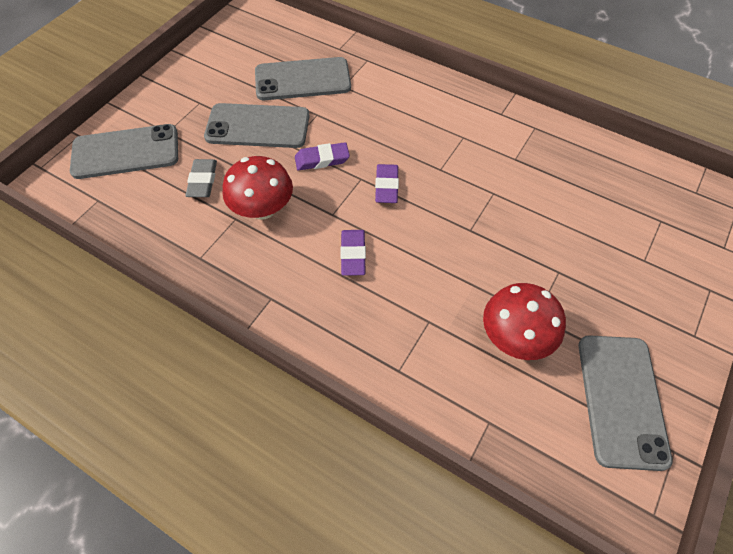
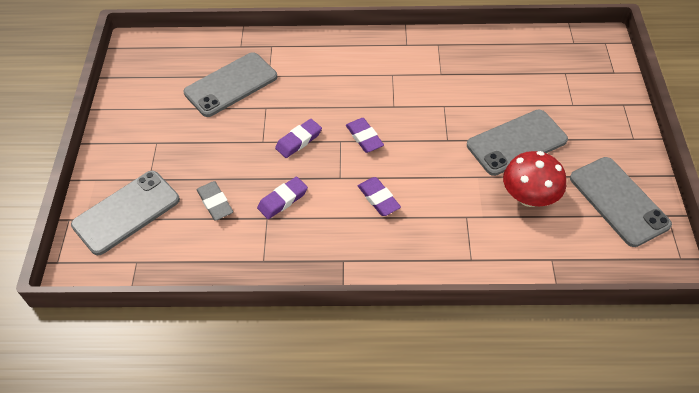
camera: 30 degrees left, 5 degrees down
grey phone [204,103,309,148] -> grey phone moved to [467,110,568,176]
red mushroom [222,156,293,220] -> purple eraser [257,177,308,219]

